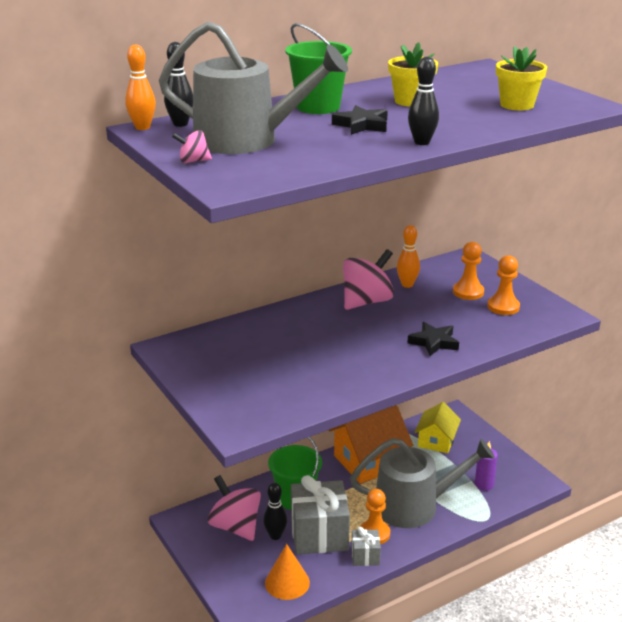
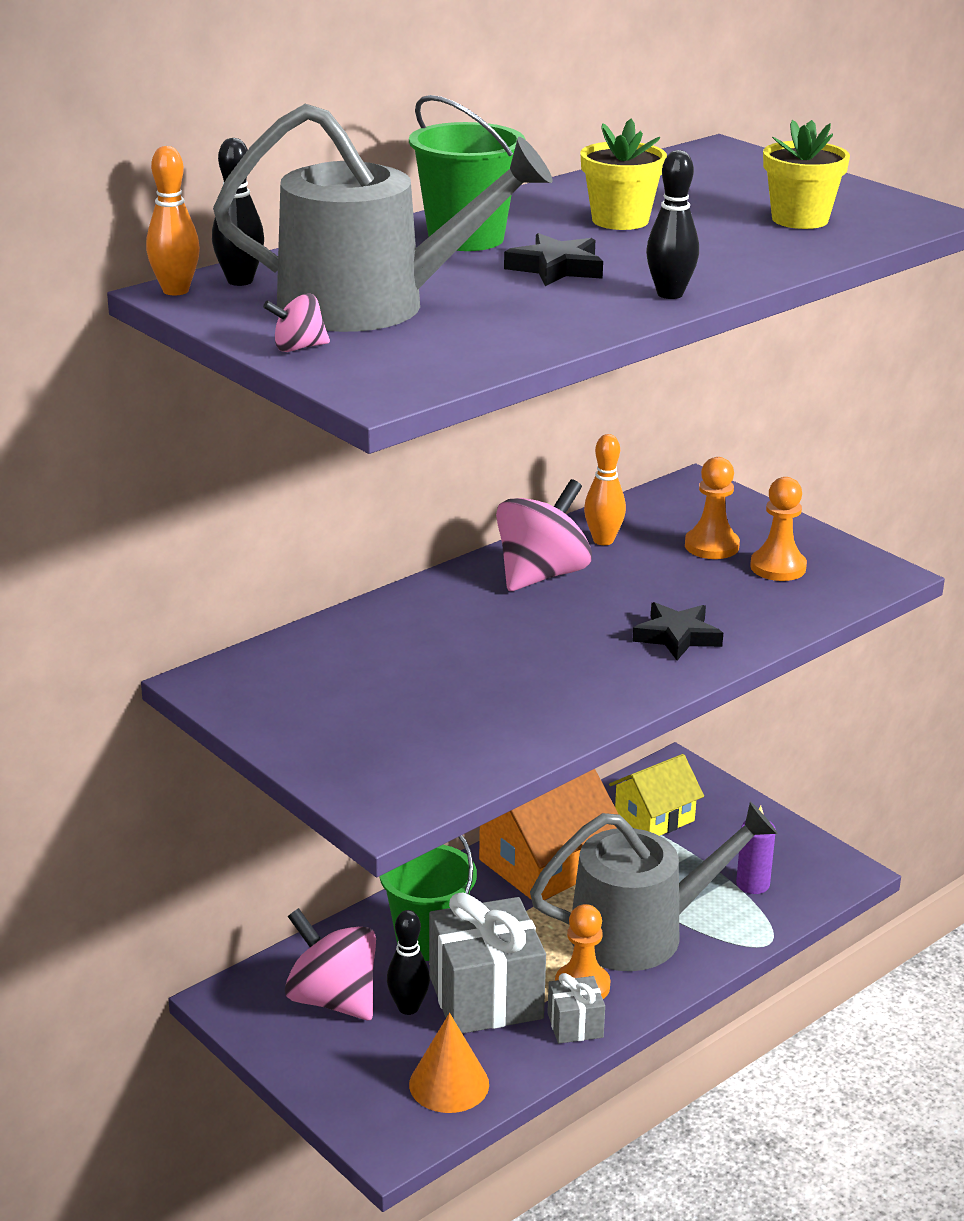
camera: 10 degrees left, 0 degrees up
yellow house [415,402,461,453] -> yellow house turned 45 degrees clockwise [609,754,704,836]

